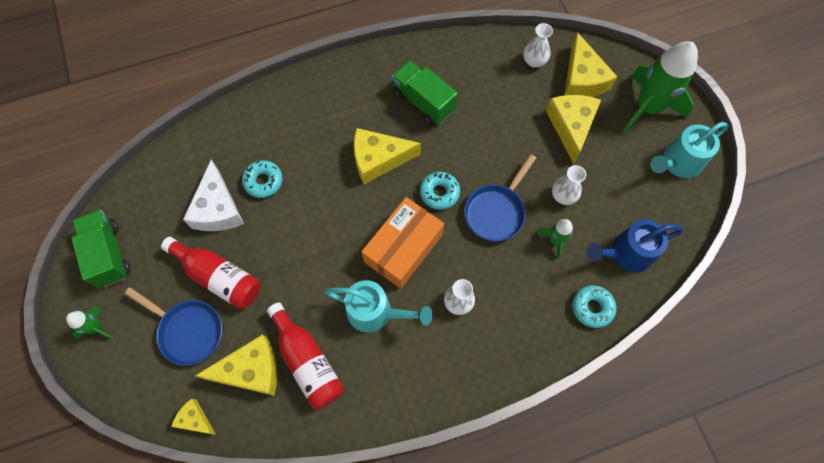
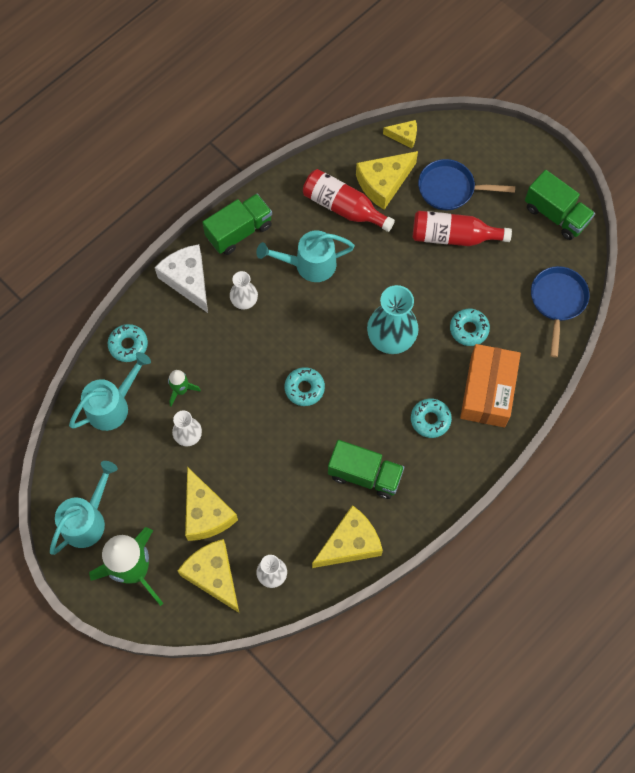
camera: 155 degrees right, 0 degrees up
green rocket [66,306,114,339] -> none
white cheese [183,160,244,231] -> white cheese moved to [155,244,208,313]
yellow cheese [354,128,421,184] -> yellow cheese moved to [312,505,383,568]
orange box [361,197,444,289] -> orange box moved to [460,344,521,427]
blue pan [464,154,536,242] -> blue pan moved to [531,266,589,357]
blue watering can [586,219,683,272] -> turquoise watering can [69,352,151,431]
none -> green truck [202,194,272,255]
none -> turquoise vase [367,285,419,354]
none -> turquoise donut [411,399,452,438]

